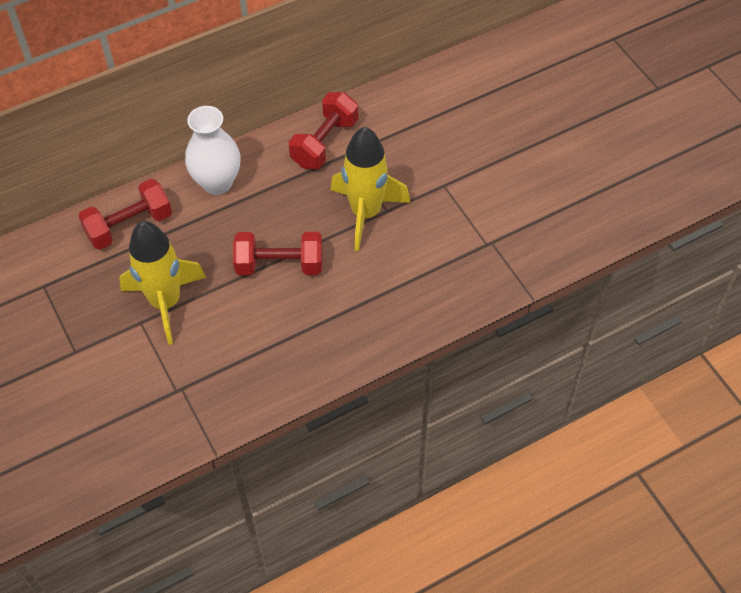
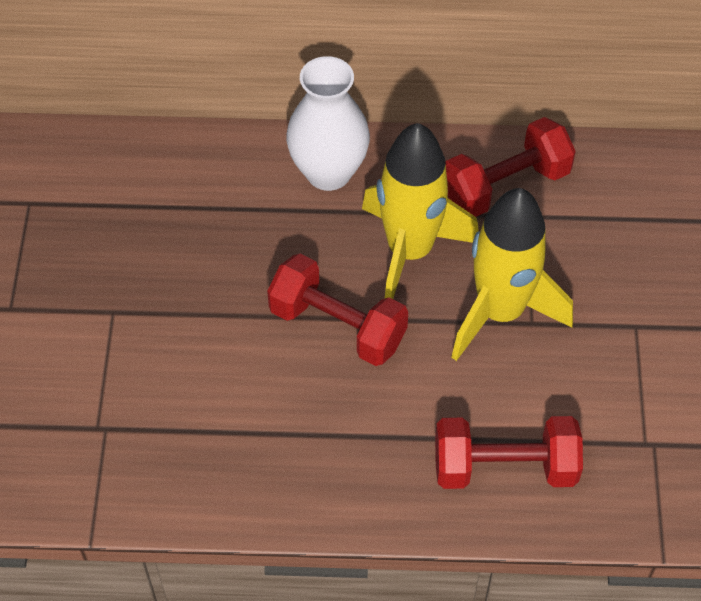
camera: 30 degrees right, 0 degrees up
red dumbbell [78,179,172,250] -> red dumbbell moved to [435,416,583,489]
yellow rocket [119,221,206,345] -> yellow rocket moved to [362,123,479,299]

